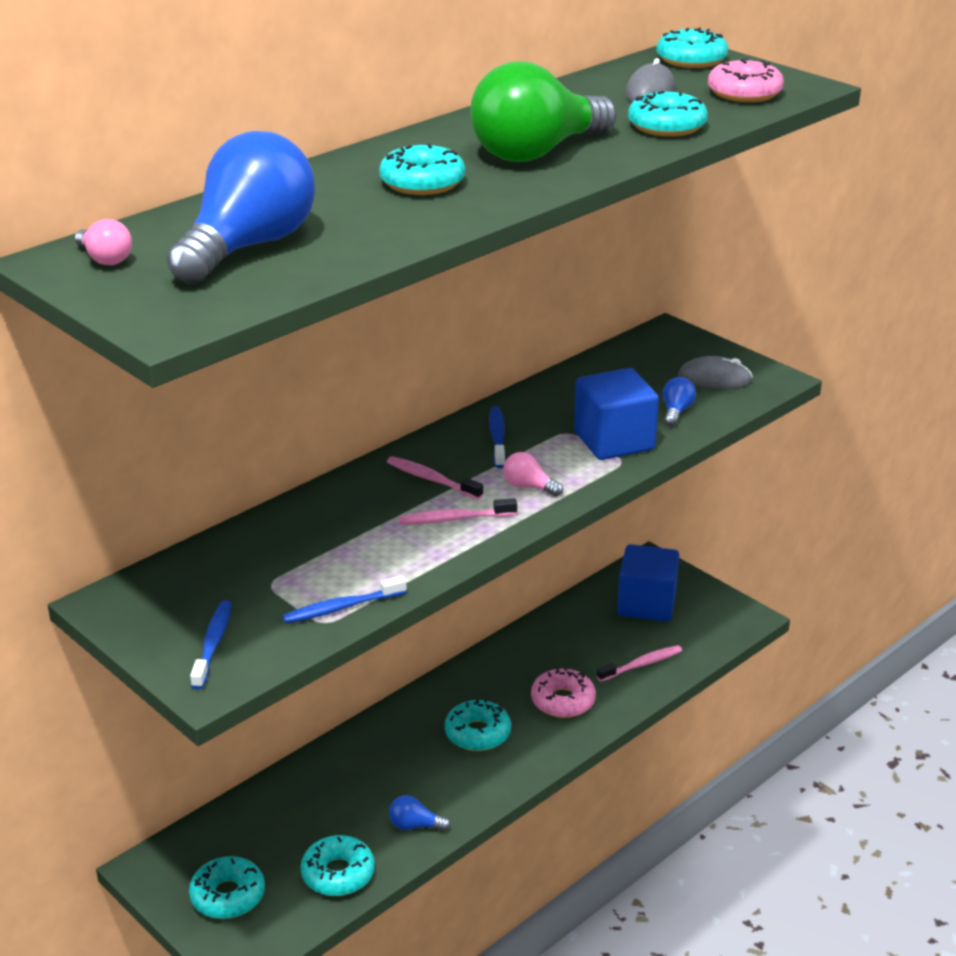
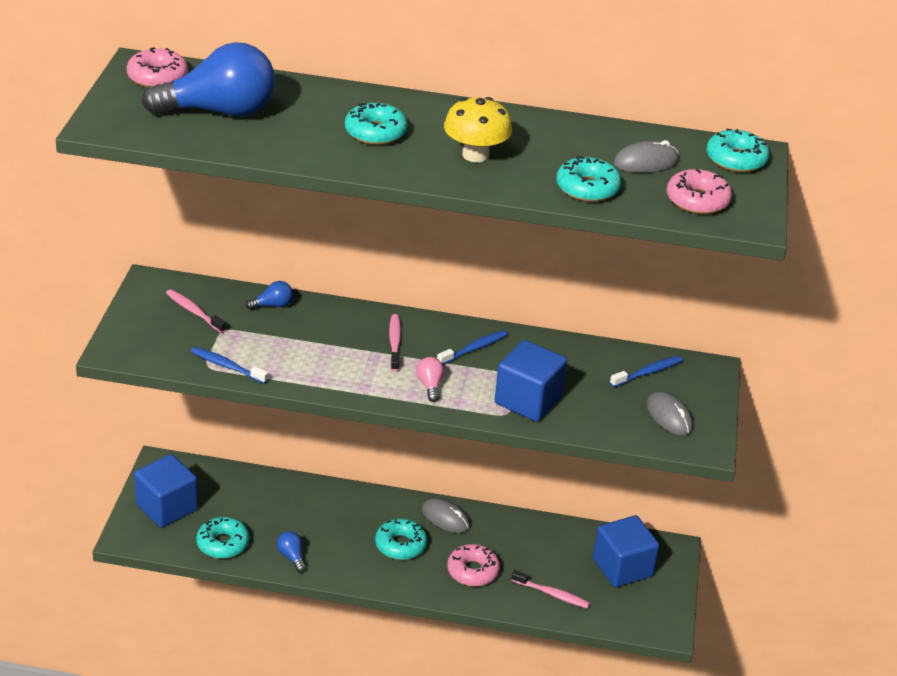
camera: 50 degrees right, 5 degrees up
pink light bulb [75,219,132,265] -> pink donut [127,47,188,87]
turquoise donut [189,856,265,919] -> blue cube [134,454,198,528]
blue toothbrush [190,600,232,689] -> blue toothbrush moved to [610,356,683,387]
pink toothbrush [398,498,517,525] -> pink toothbrush moved to [166,289,227,333]
green light bulb [470,62,616,162] -> yellow mushroom [444,97,512,162]
blue light bulb [663,377,696,426] -> blue light bulb moved to [246,281,293,310]
none -> grey mouse [422,498,470,533]

